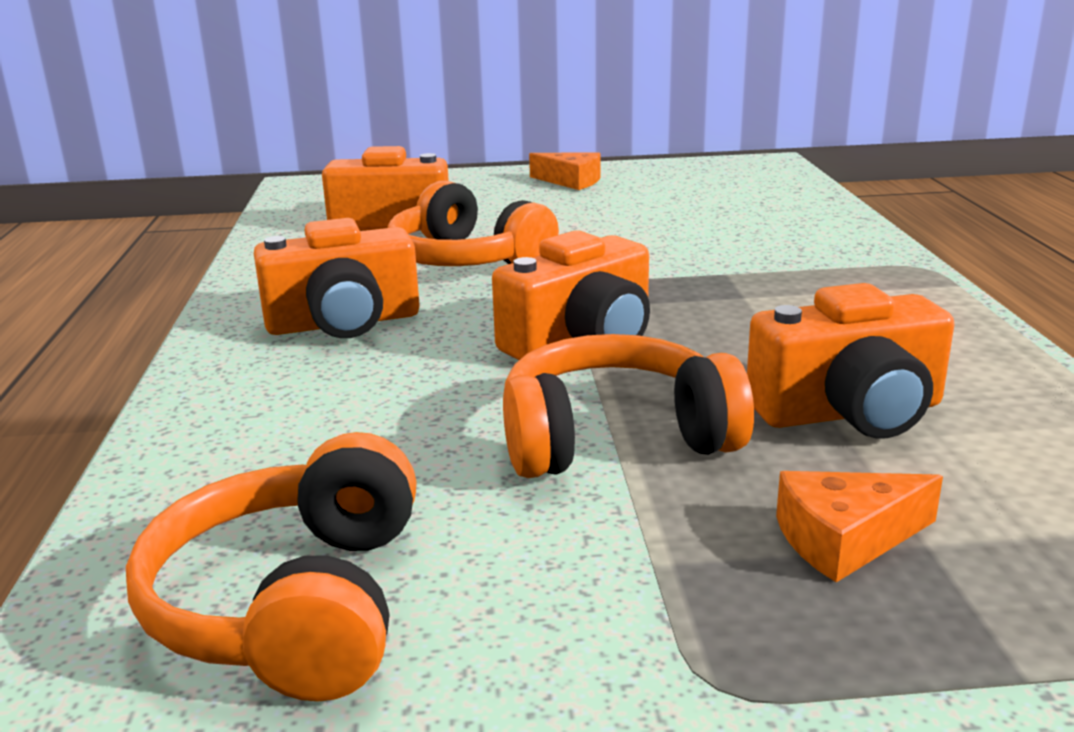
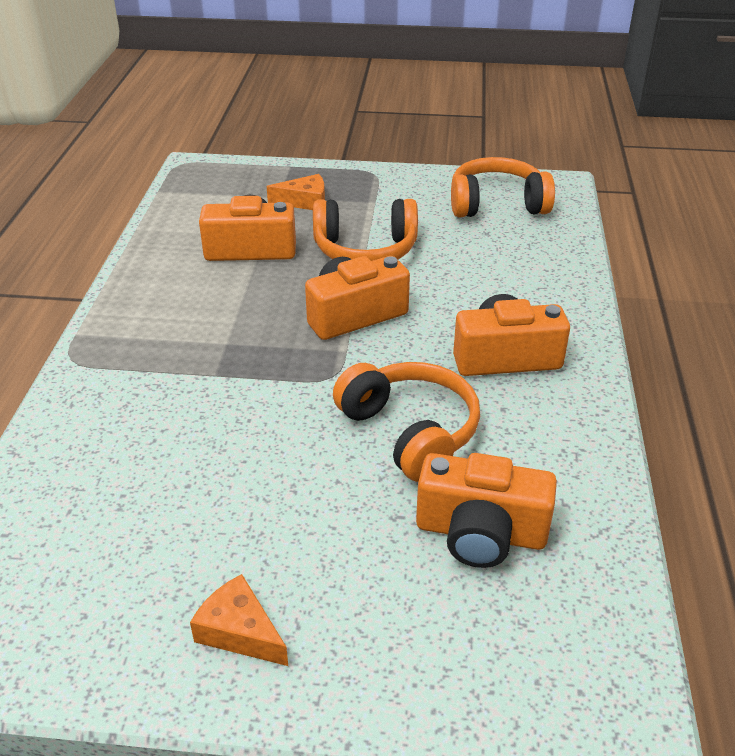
camera: 170 degrees left, 15 degrees up
orange headphones [126,432,417,702] -> orange headphones turned 105 degrees counterclockwise [451,157,555,217]

